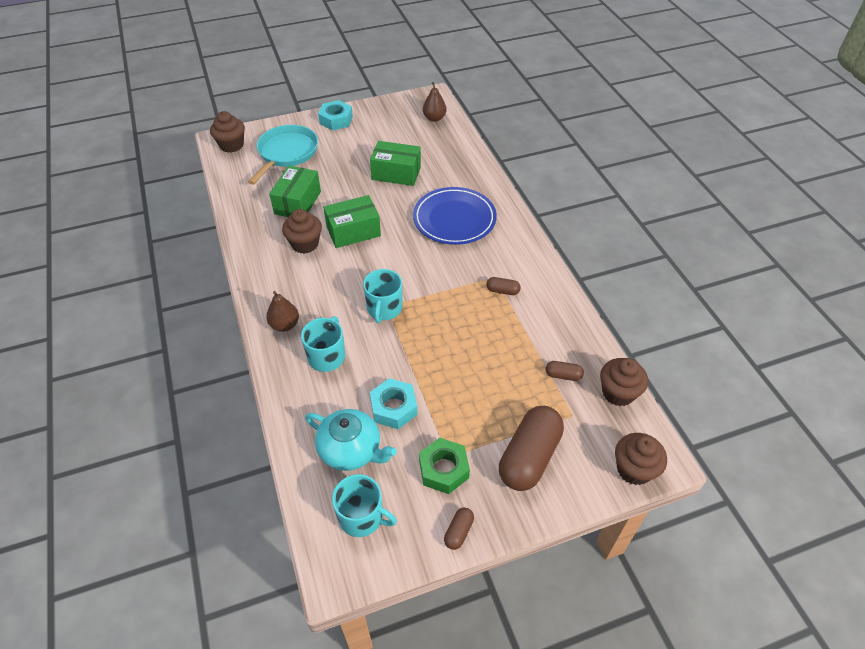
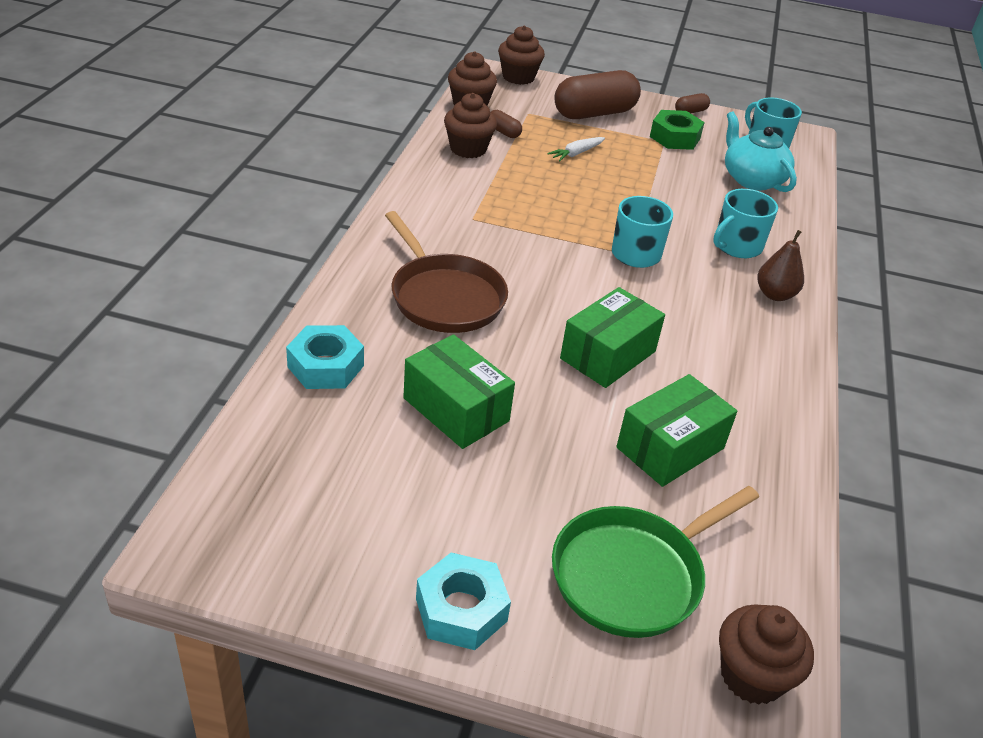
camera: 150 degrees left, 10 degrees down
turquoise pan [248,125,318,185] -> green pan [552,486,759,638]
brown cupcake [282,209,322,254] -> brown cupcake moved to [444,93,497,158]
green box [323,195,381,248] -> green box turned 60 degrees counterclockwise [560,287,665,388]
turquoise nut [370,378,418,429] -> turquoise nut moved to [286,325,364,389]
blue plate [413,187,497,245] -> brown pan [385,211,508,333]
brown pear [423,82,447,122] -> none
brown capsule [487,277,521,295] -> none
none -> white carrot [547,137,605,162]

